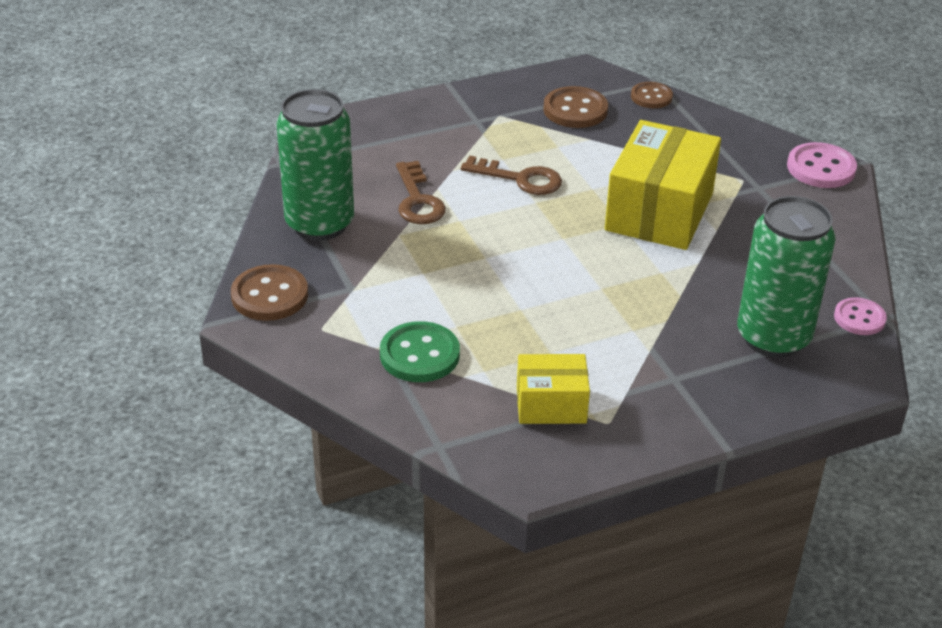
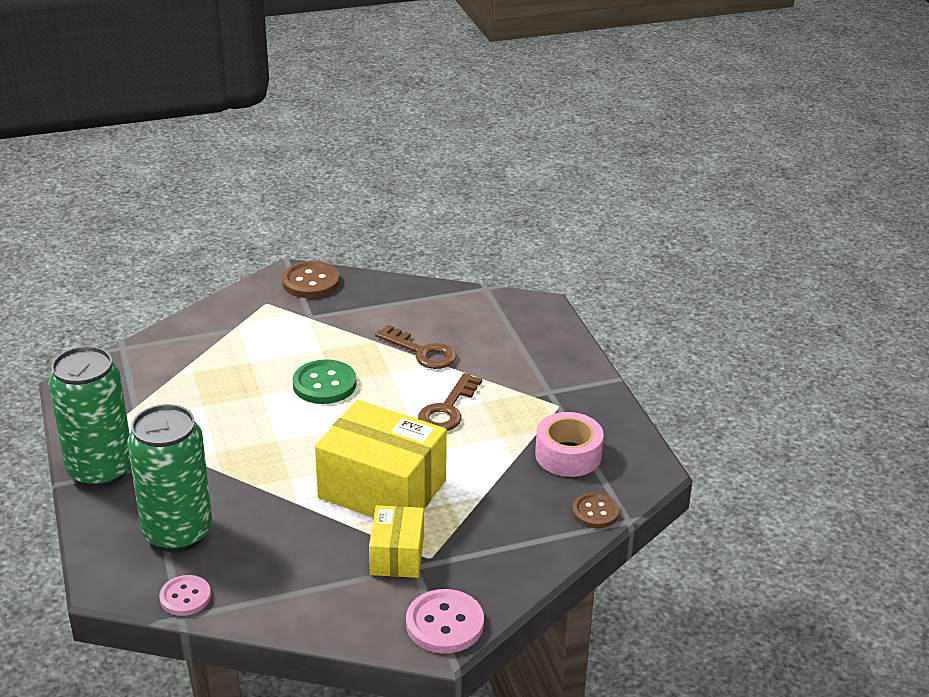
camera: 95 degrees right, 5 degrees down
green can [277,89,354,241] -> green can moved to [48,346,131,488]
green button [380,321,460,382] -> green button moved to [293,359,357,404]
brown key [396,161,446,224] -> brown key turned 135 degrees counterclockwise [375,325,457,369]
yellow box [517,354,590,424] -> yellow box moved to [369,505,424,578]
brown button [543,86,608,128] -> pink tape [535,412,604,477]

